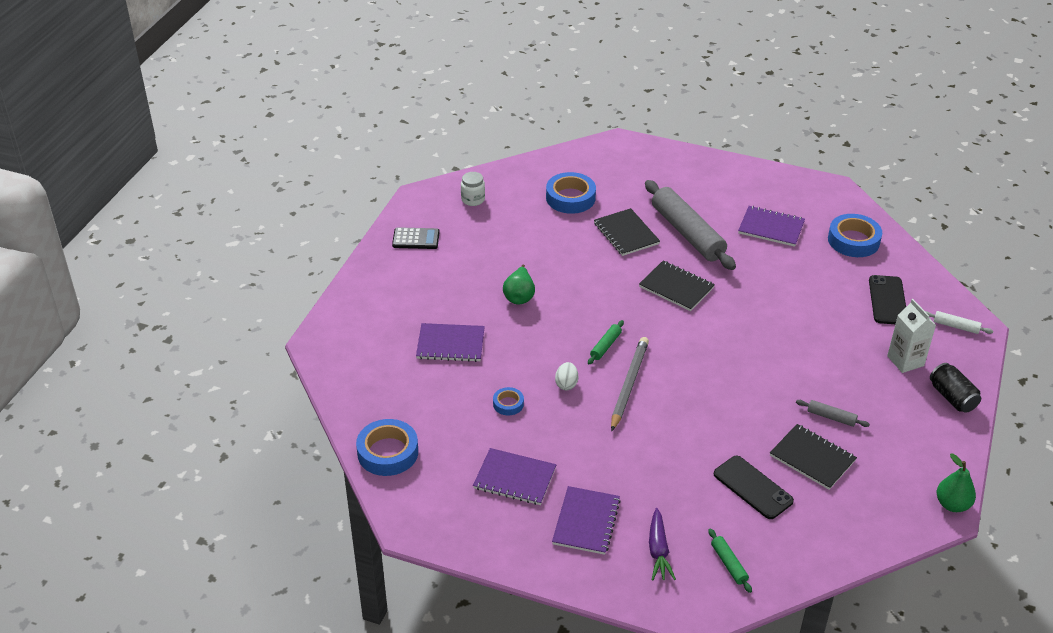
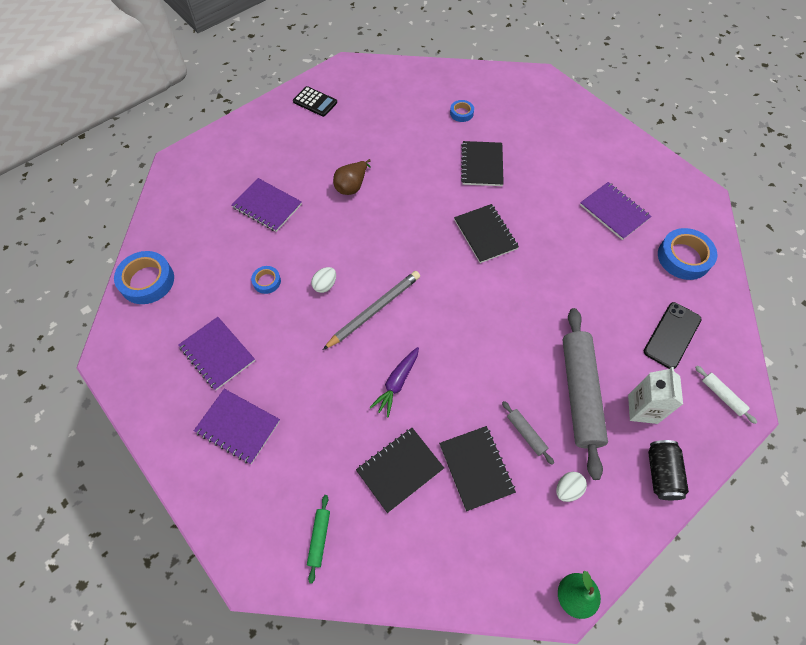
camera: 30 degrees right, 20 degrees up
white jar [461,172,485,206] -> none
green pear [503,264,535,305] -> brown pear [333,159,371,195]
blue tape [546,172,596,214] -> blue tape [450,100,474,122], size x0.52
purple notebook [552,486,621,555] -> purple notebook turned 75 degrees clockwise [194,389,280,464]
green rolling pin [588,320,624,364] -> none
grey rolling pin [645,180,736,270] -> grey rolling pin moved to [562,308,608,480]
purple carrot [649,508,676,581] -> purple carrot moved to [370,347,419,417]
black phone [714,456,794,519] -> black notebook [356,428,444,513]
none -> white egg [556,472,587,502]

